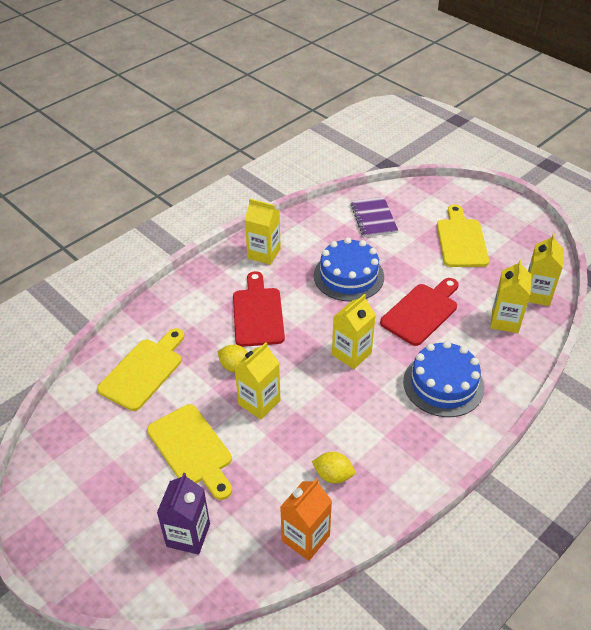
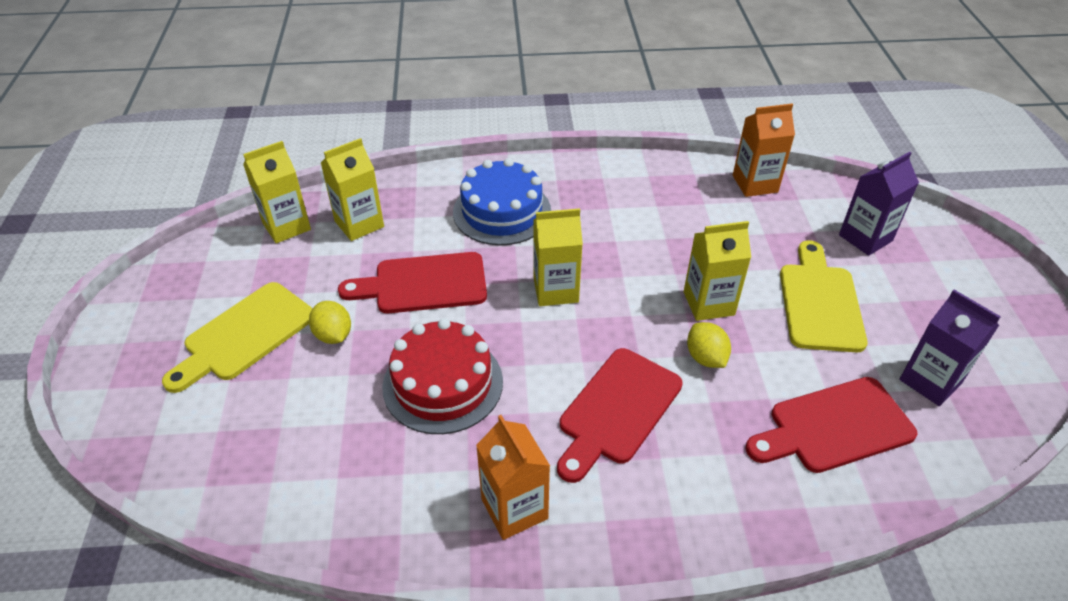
camera: 140 degrees left, 0 degrees up
yellow cutting board [97,328,184,411] -> red cutting board [746,377,917,473]
yellow carton [245,199,281,265] -> orange carton [476,415,550,540]
yellow lemon [312,452,355,483] -> yellow lemon moved to [309,301,351,344]
blue cake [314,237,384,302] -> red cake [382,318,503,434]
purple notebook [350,197,398,237] -> none
none -> purple carton [899,290,1001,406]

